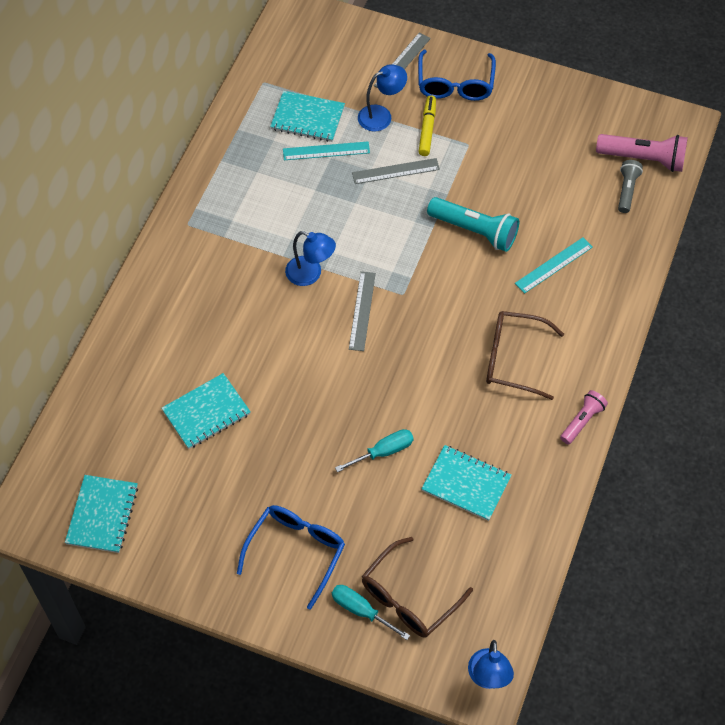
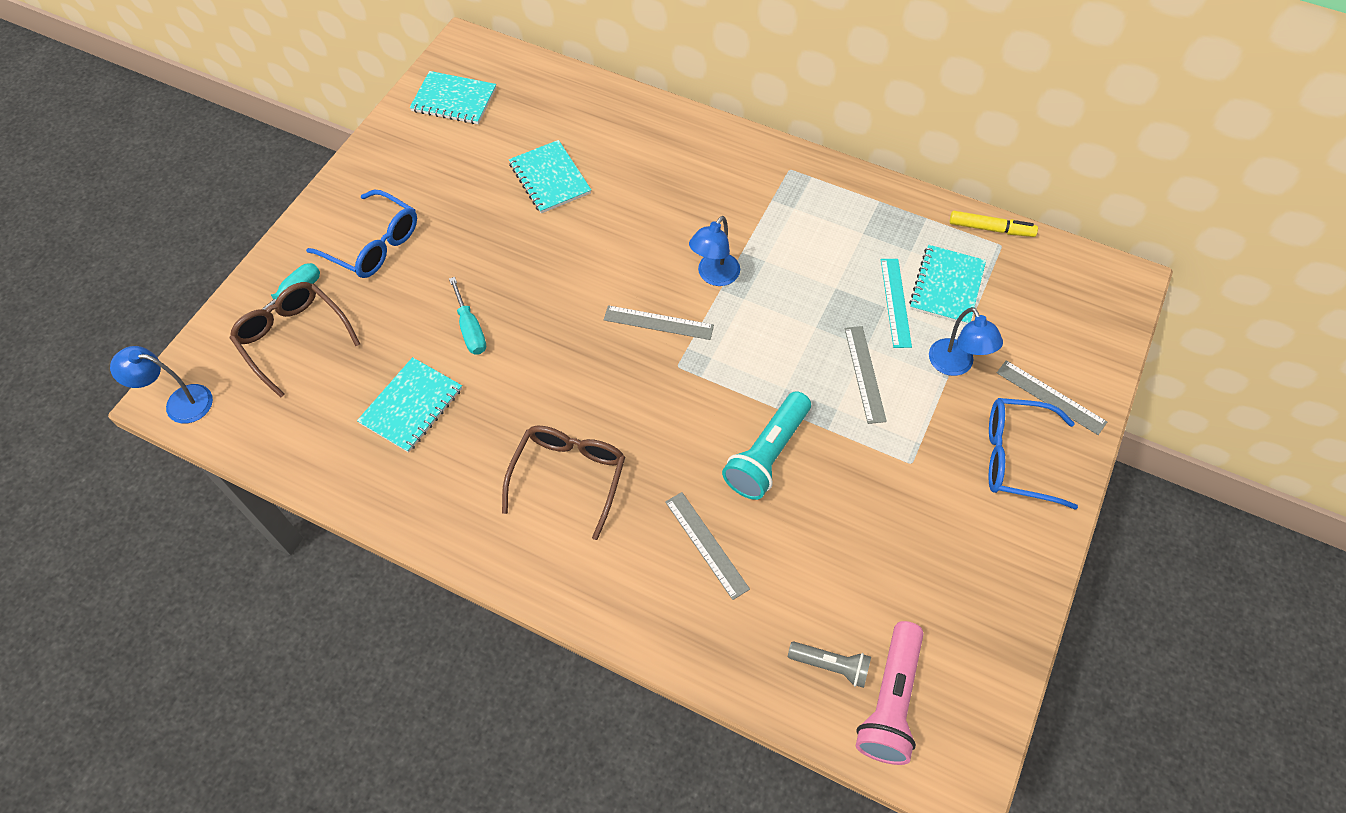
camera: 95 degrees right, 0 degrees up
yellow marker [418,95,436,156] -> yellow marker moved to [950,211,1038,237]
turquoise ruler [515,237,593,294] -> grey ruler [665,492,750,600]
pink flashlight [560,390,608,444] -> none

